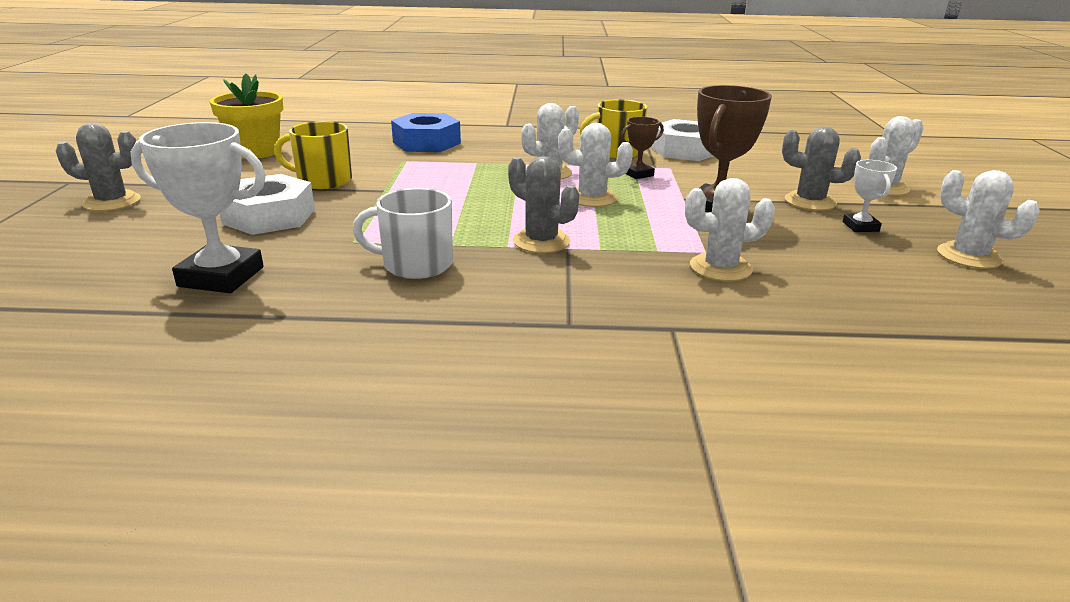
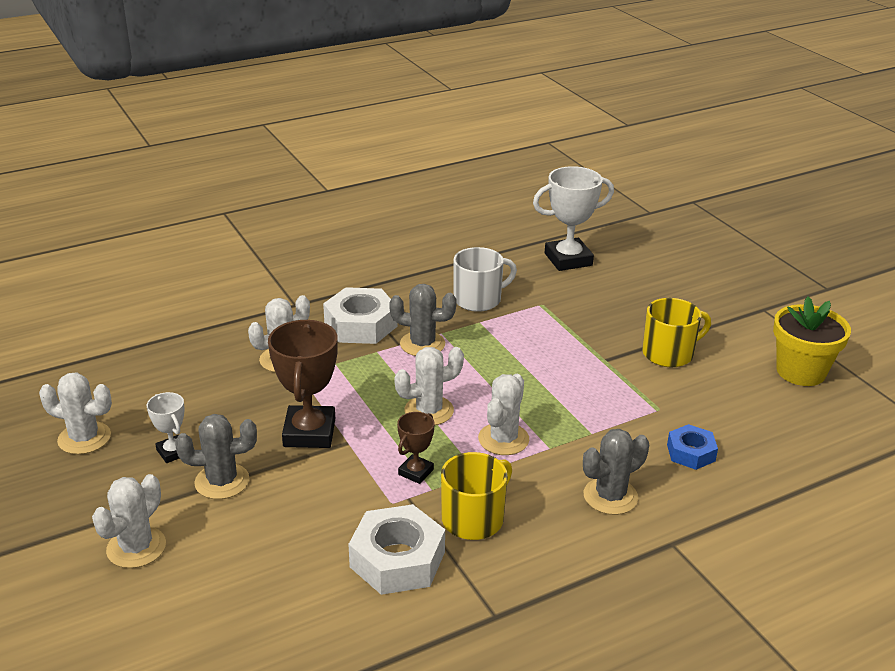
camera: 150 degrees right, 5 degrees up
grey cactus [56,123,141,211] -> grey cactus moved to [583,429,649,515]
white nut [220,174,315,235] -> white nut moved to [323,287,398,344]
blue nut [391,113,461,152] -> blue nut [667,424,718,470], size x0.59

